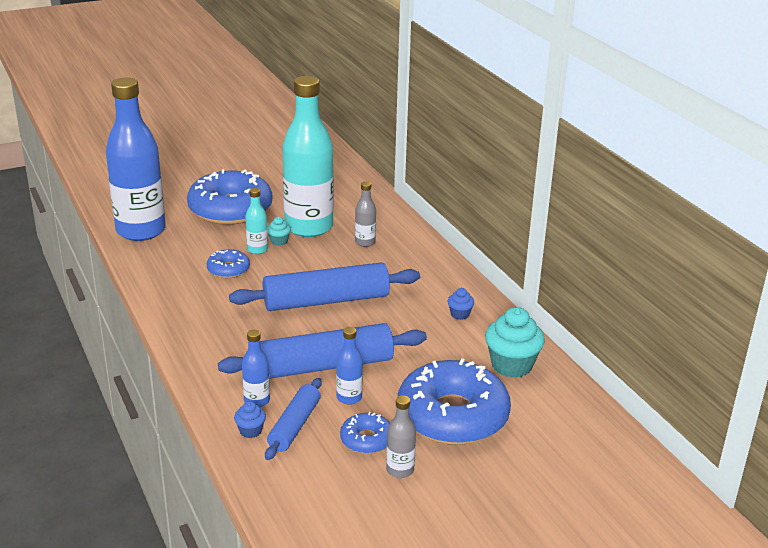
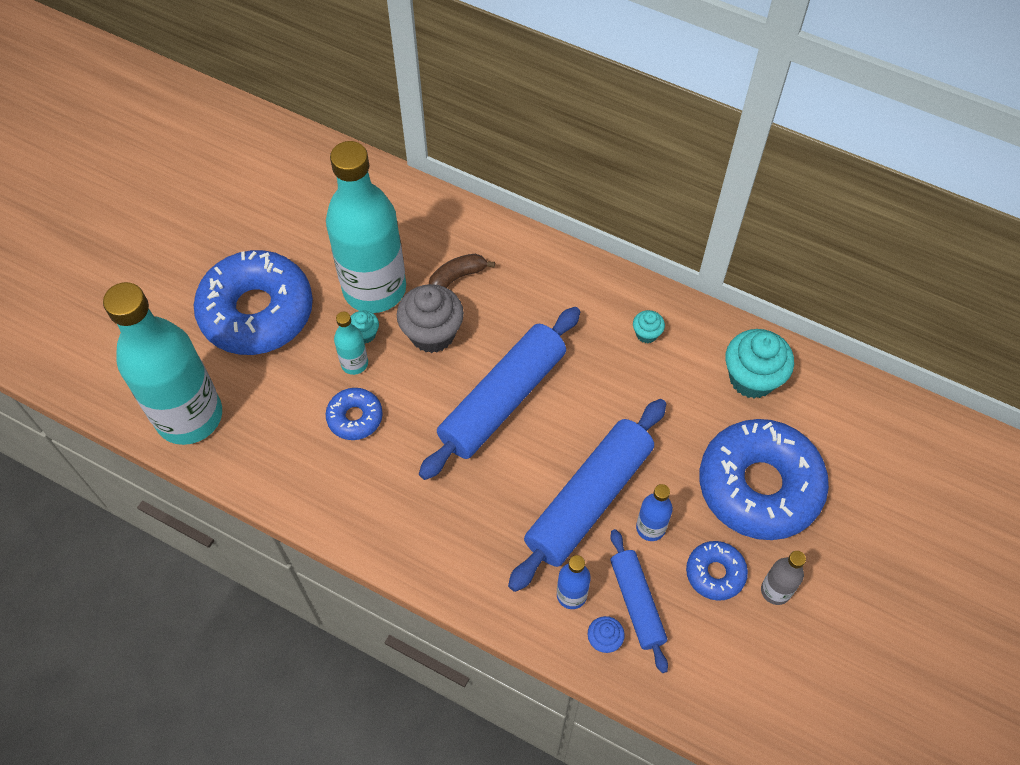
camera: 35 degrees left, 30 degrees up
blue bottle [106,77,166,241] -> turquoise bottle [103,282,222,445]
grey bottle [355,181,376,247] -> brown banana [429,254,495,288]
blue cupcake [448,288,474,320] -> turquoise cupcake [633,310,665,343]
none -> grey cupcake [397,284,464,353]

